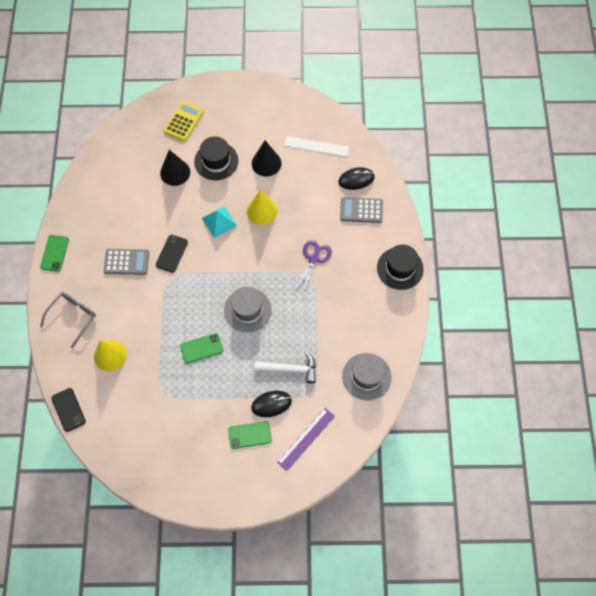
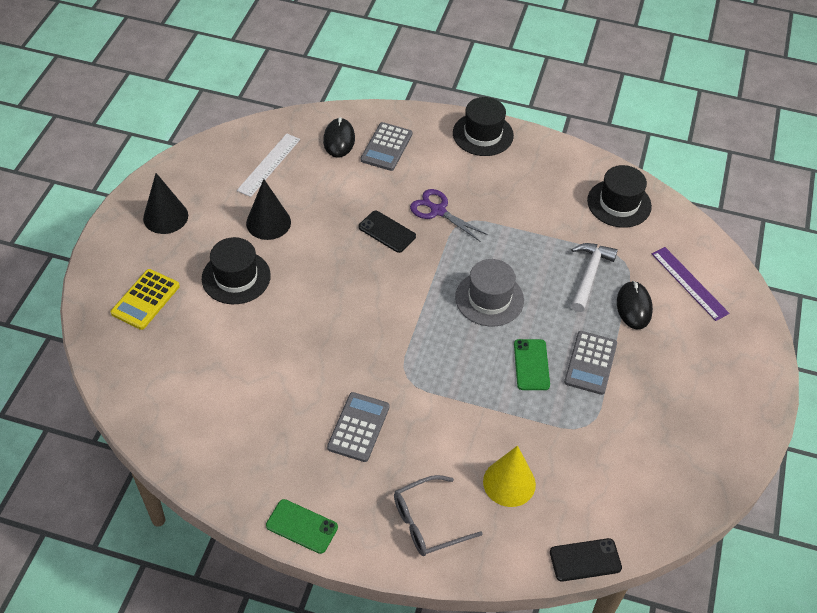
camera: 75 degrees left, 15 degrees down
grey glasses [40,292,96,348] -> grey glasses turned 75 degrees counterclockwise [394,475,483,556]
black phone [156,235,188,273] -> black phone moved to [358,211,416,253]
black cone [160,150,190,186] -> black cone moved to [143,173,188,234]
yellow calculator [164,101,204,141] -> yellow calculator turned 105 degrees counterclockwise [111,269,180,330]
turquoise pyramid [202,206,237,238] -> none
green phone [228,421,272,449] -> none
yellow cone [247,189,278,225] -> none
grey hat [342,353,391,400] -> black hat [587,165,652,228]
none -> grey calculator [564,331,617,395]

